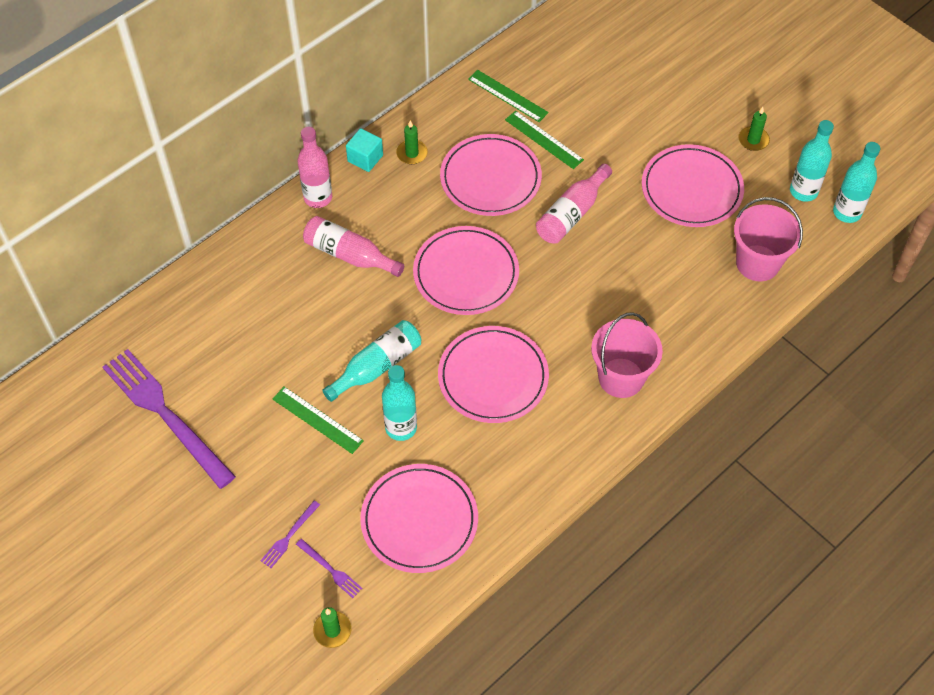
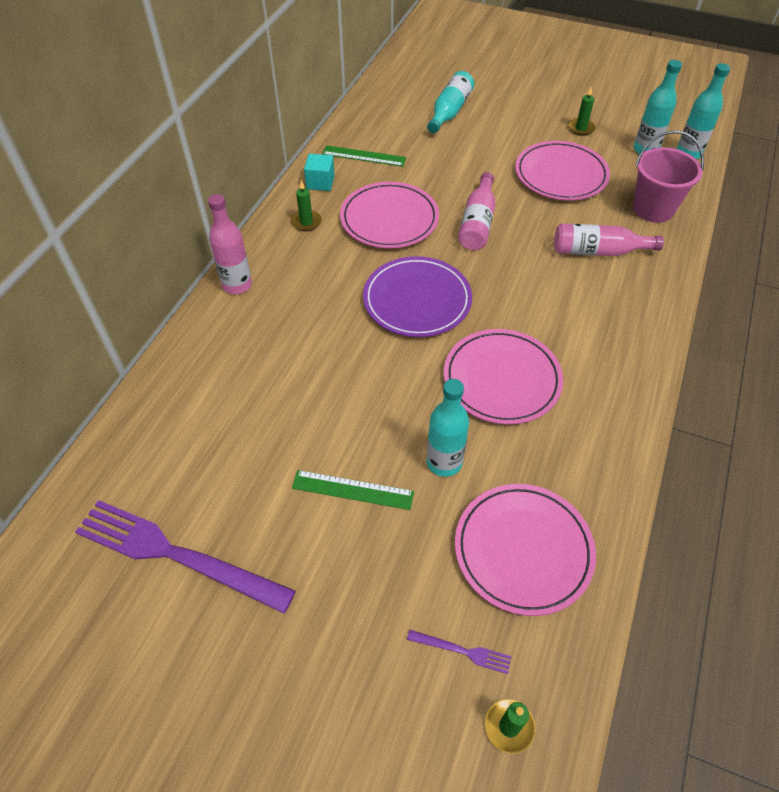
camera: 25 degrees left, 5 degrees down
purple fork [261,501,320,568] -> none
pink bottle [303,216,404,277] -> pink bottle moved to [554,223,664,256]
turquoise bottle [322,320,421,402] -> turquoise bottle moved to [427,71,474,133]
turquoise cube [346,128,383,172] -> turquoise cube moved to [304,154,335,191]
pink plate [413,226,519,315] -> purple plate [363,256,472,337]
green ruler [505,111,584,169] -> none
pink bucket [591,312,663,398] -> none

